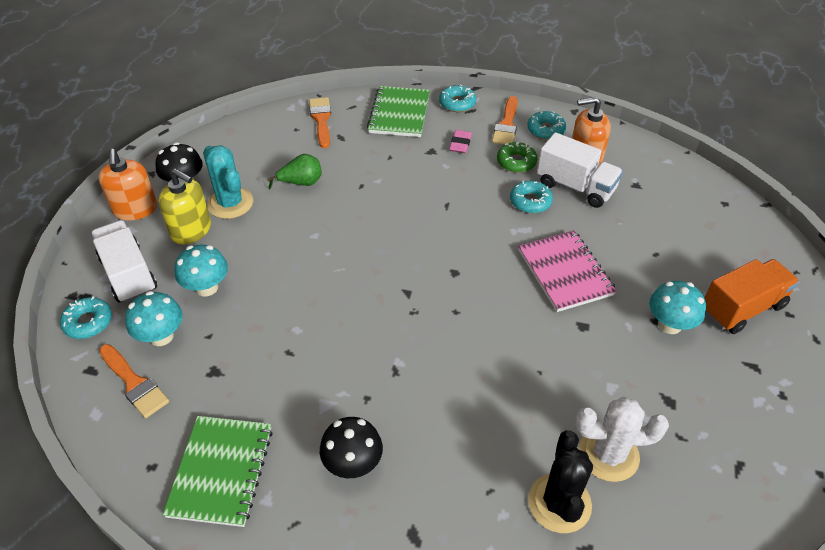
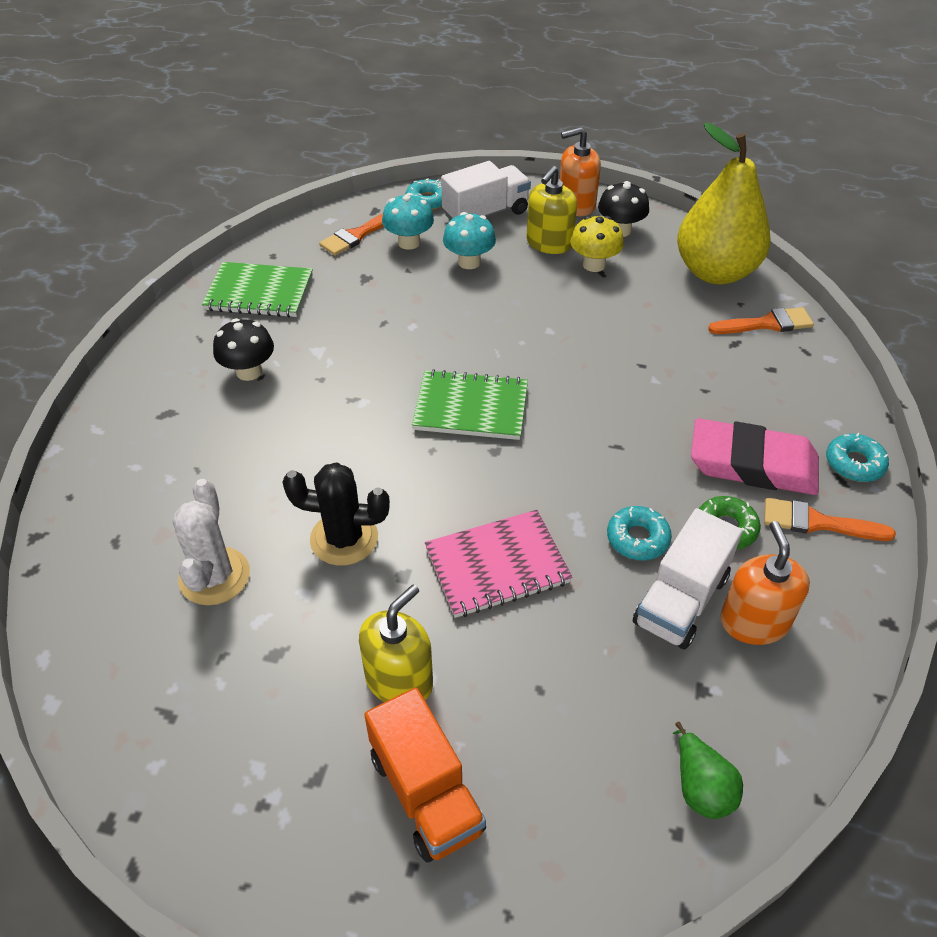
camera: 90 degrees right, 0 degrees up
turquoise cactus [203,145,253,219] -> yellow mushroom [570,216,624,272]
green pear [267,154,322,190] -> green pear moved to [673,722,743,819]
green notebook [367,86,430,137] -> green notebook moved to [412,369,528,440]
pink eraser [449,130,472,153] -> pink eraser [691,418,819,495], size x2.32
turquoise donut [527,111,566,140] -> none
black cactus [528,430,593,533] -> black cactus moved to [282,462,390,566]
turquoise mushroom [649,281,706,334] -> yellow soap dispenser [359,584,433,702]
none -> yellow pear [677,123,771,285]

